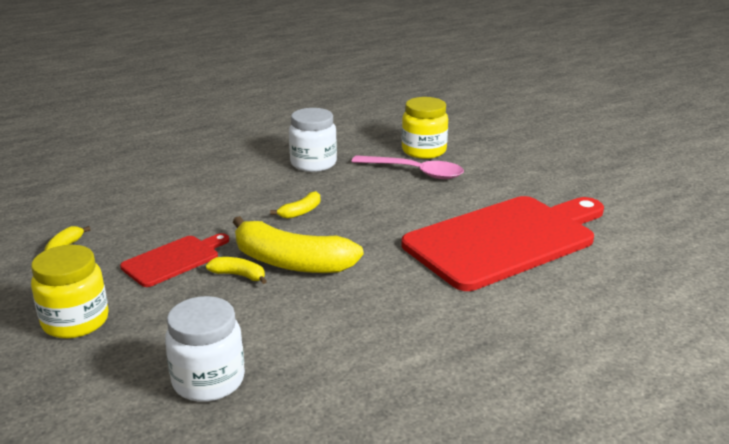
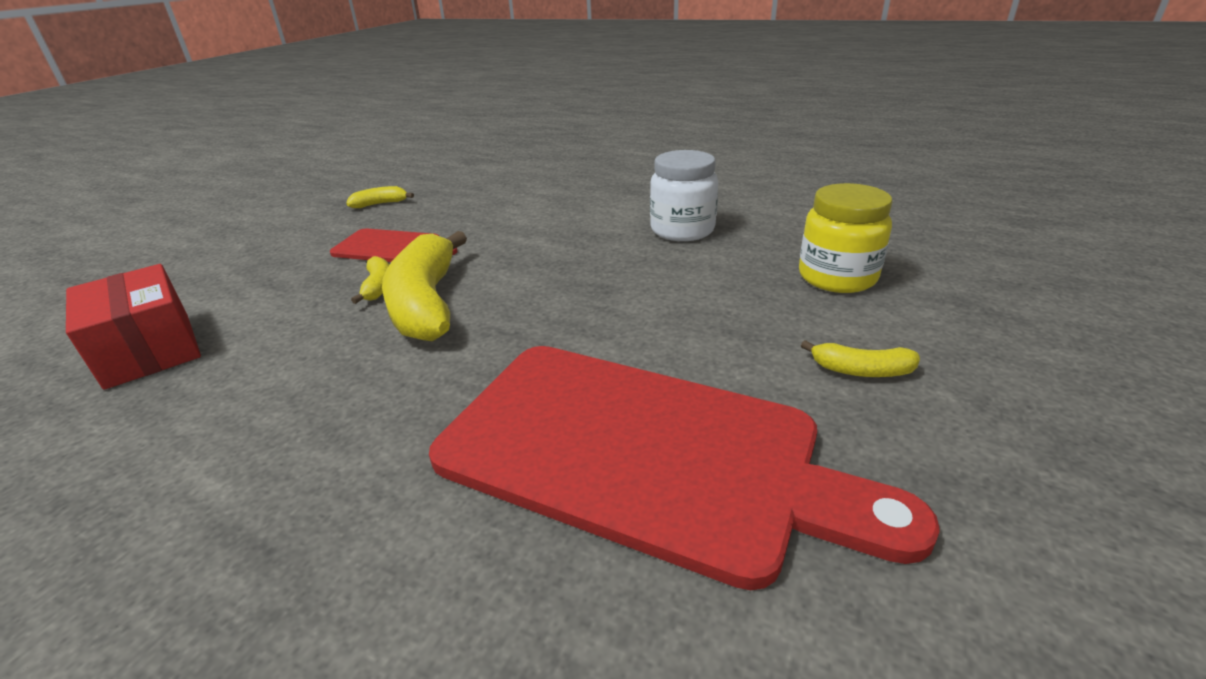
camera: 60 degrees right, 5 degrees up
yellow jar [31,245,109,339] -> none
white jar [165,296,245,402] -> red box [66,264,201,390]
yellow banana [270,191,320,219] -> yellow banana moved to [801,340,920,377]
pink spoon [351,155,464,179] -> none

